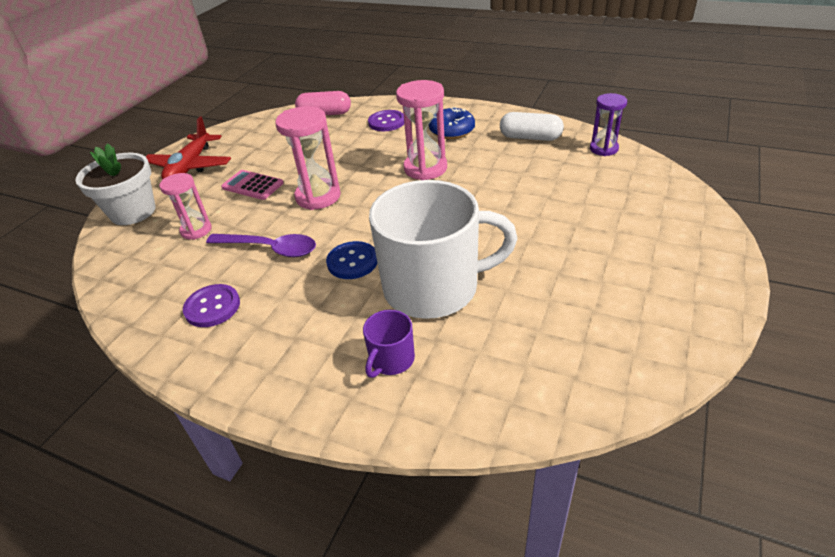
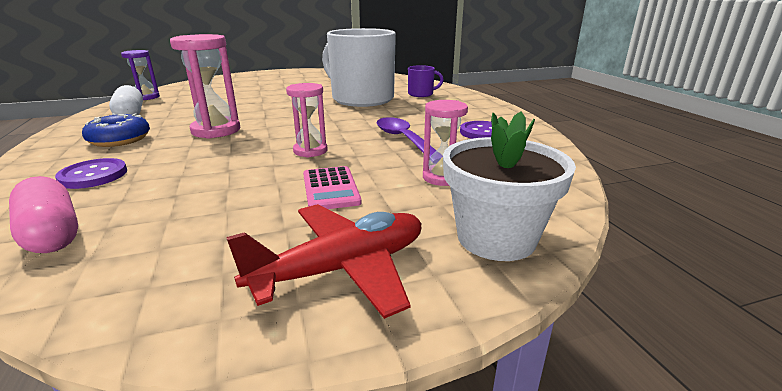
camera: 135 degrees left, 15 degrees down
pink hourglass [275,106,341,210] -> pink hourglass [286,83,328,158], size x0.64
blue button [326,241,378,279] -> none

